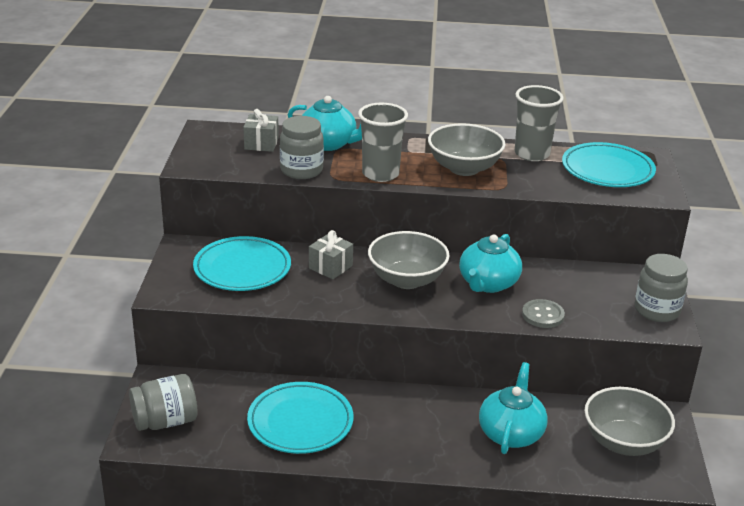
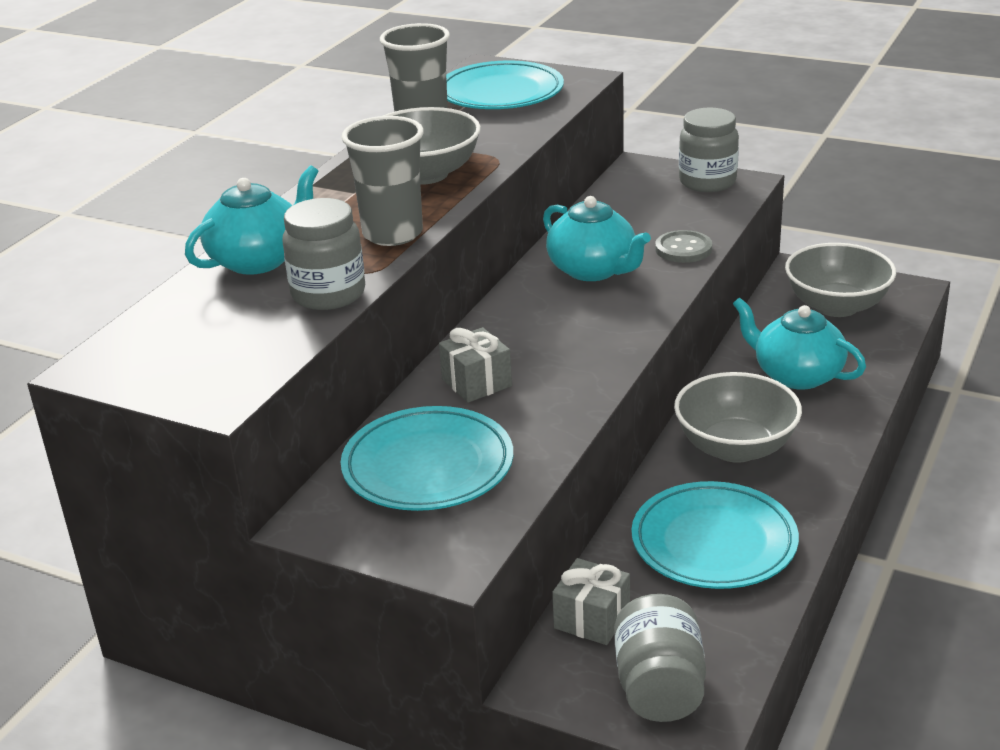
camera: 65 degrees left, 0 degrees up
grey gift [243,109,279,152] -> grey gift moved to [552,558,630,645]
grey bowl [368,231,450,289] -> grey bowl moved to [674,372,802,463]

